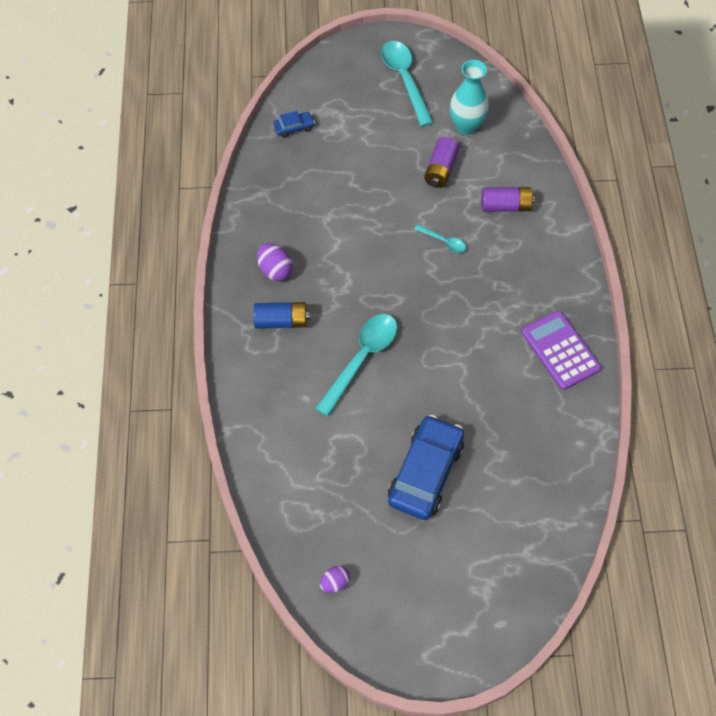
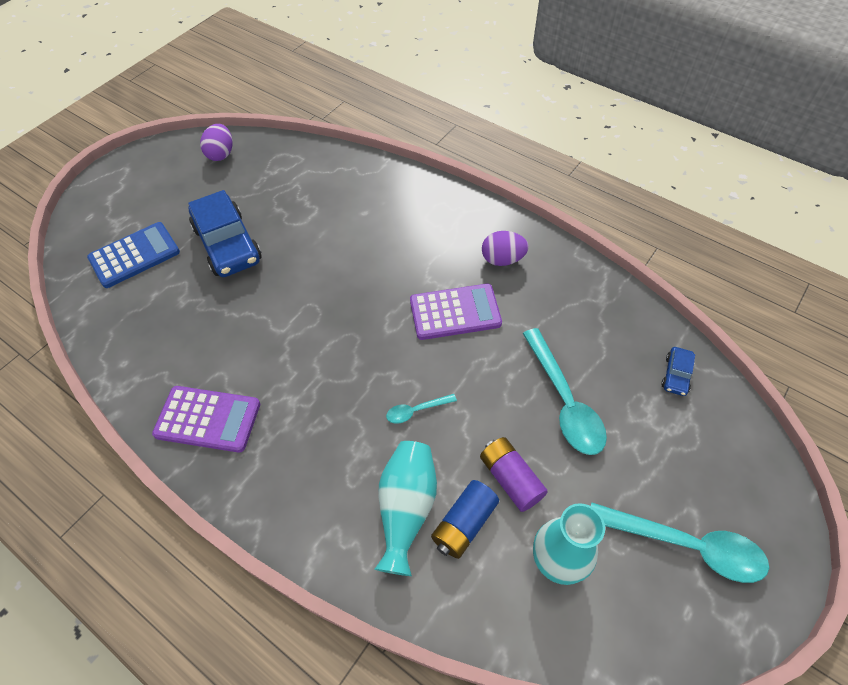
camera: 130 degrees right, 5 degrees down
blue battery [254,302,310,328] -> blue battery moved to [431,480,499,559]
turquoise spoon [315,314,397,416] -> turquoise spoon moved to [523,328,607,455]
purple egg [320,566,350,593] -> purple egg [200,124,233,161], size x1.50
purple battery [481,187,535,212] -> turquoise vase [374,441,437,576]
none -> blue calculator [87,222,180,288]
none -> purple calculator [410,284,502,340]

